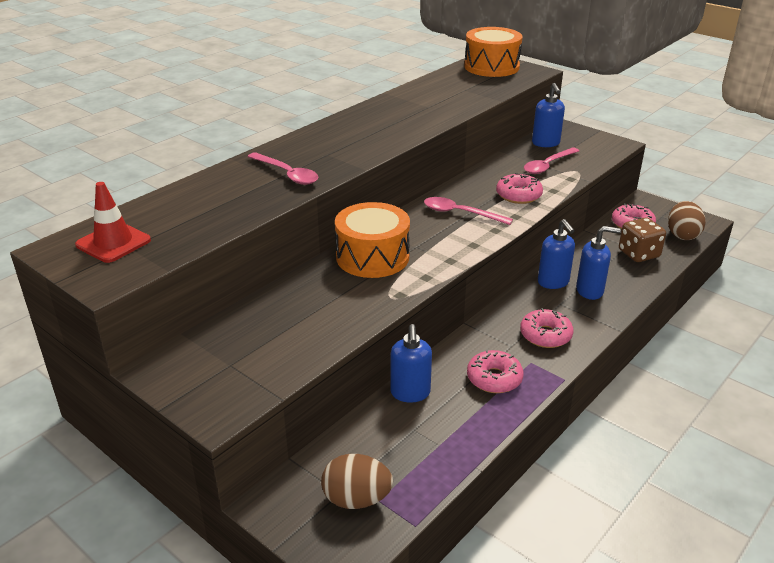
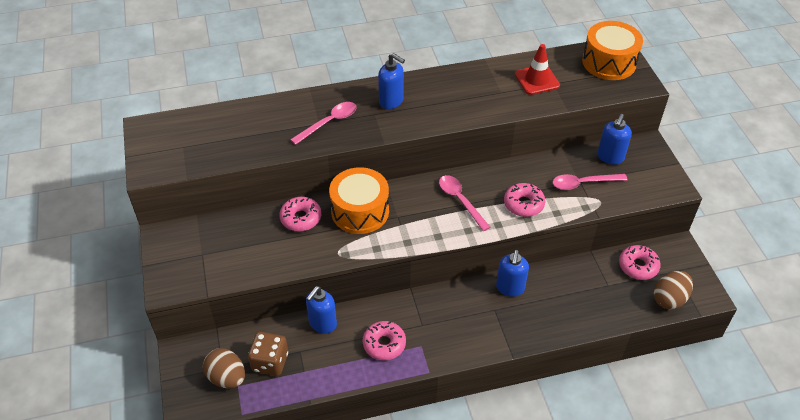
camera: 35 degrees right, 15 degrees up
red traffic cone [75,182,151,263] -> red traffic cone moved to [515,44,560,95]
pink spoon [247,152,319,185] -> pink spoon turned 120 degrees counterclockwise [290,102,357,145]
pink donut [520,308,573,348] -> pink donut moved to [279,197,321,231]
blue soap dispenser [576,226,621,300] -> blue soap dispenser moved to [378,53,405,109]
brown dice [619,217,666,262] -> brown dice moved to [248,332,288,376]

